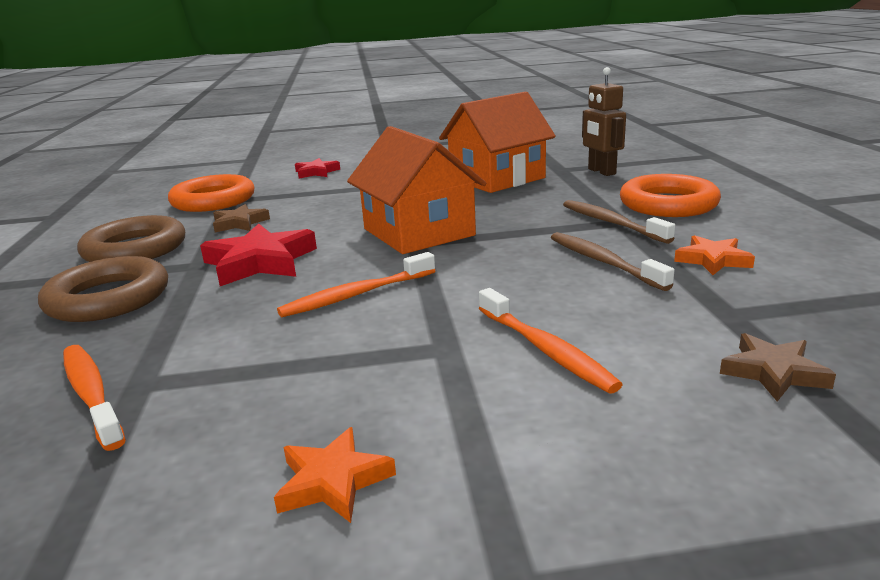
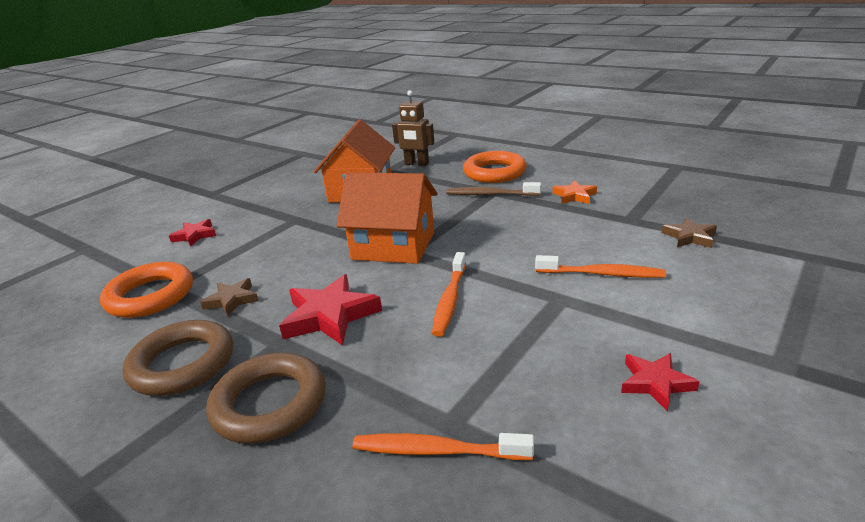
camera: 45 degrees left, 5 degrees up
orange star [274,427,396,523] -> red star [621,353,700,412]
brown toothbrush [551,232,675,291] -> none

